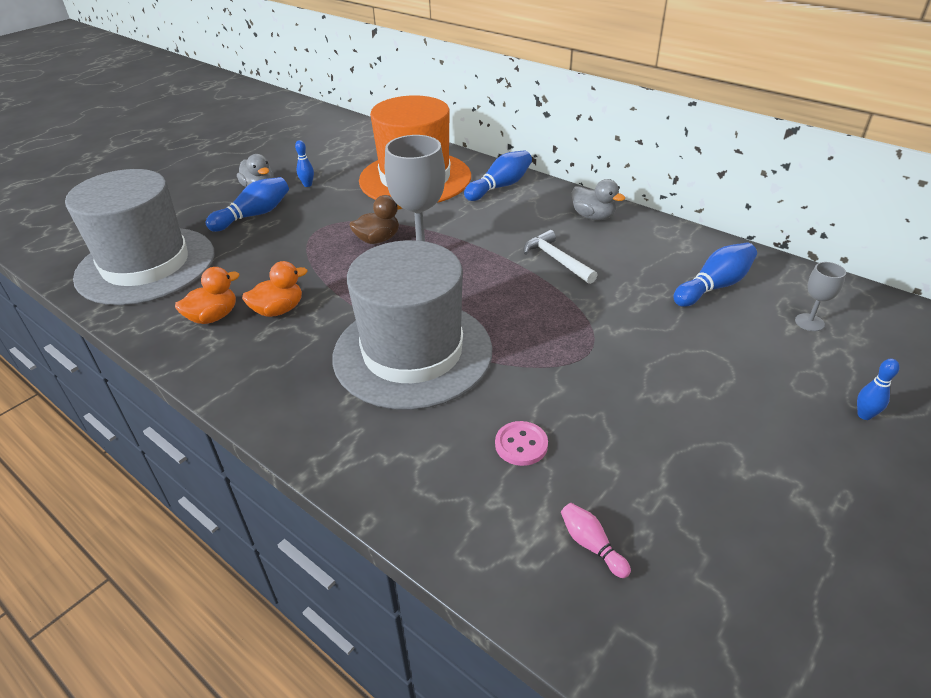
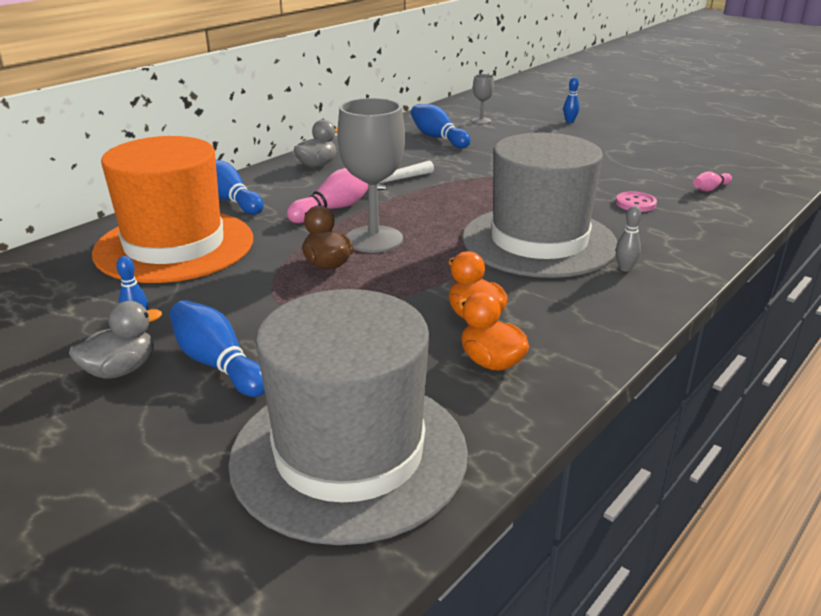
camera: 90 degrees left, 10 degrees down
none -> pink bowling pin [287,168,368,223]
none -> grey bowling pin [616,206,642,272]

